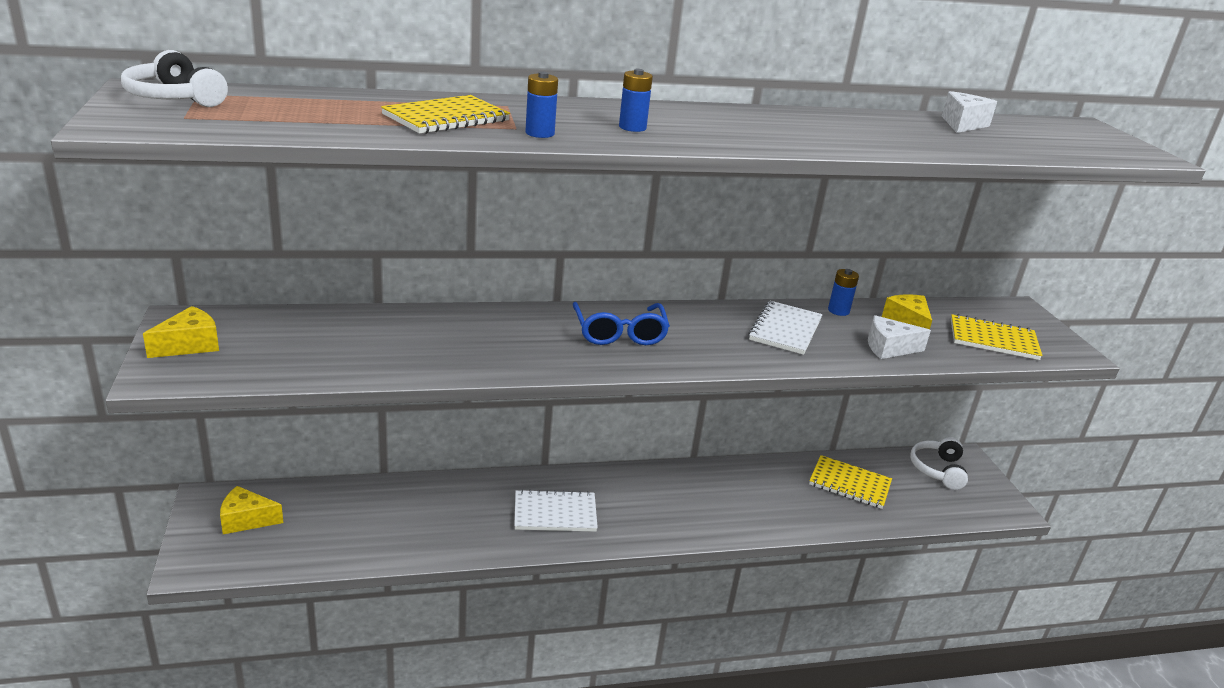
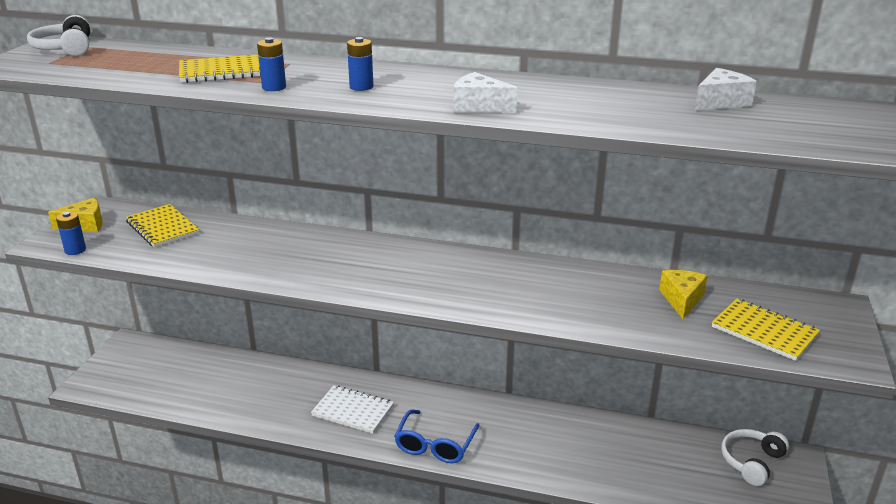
camera: 30 degrees right, 0 degrees up
yellow cheese [220,486,283,534] -> none
blue glasses [573,302,670,345] -> blue glasses moved to [394,410,480,463]
white notebook [748,301,823,355] -> none
yellow notebook [809,455,892,509] -> yellow notebook moved to [126,204,199,248]
blue battery [828,269,859,316] -> blue battery moved to [56,211,86,255]
white cheese [868,315,931,359] -> white cheese moved to [454,72,517,113]

